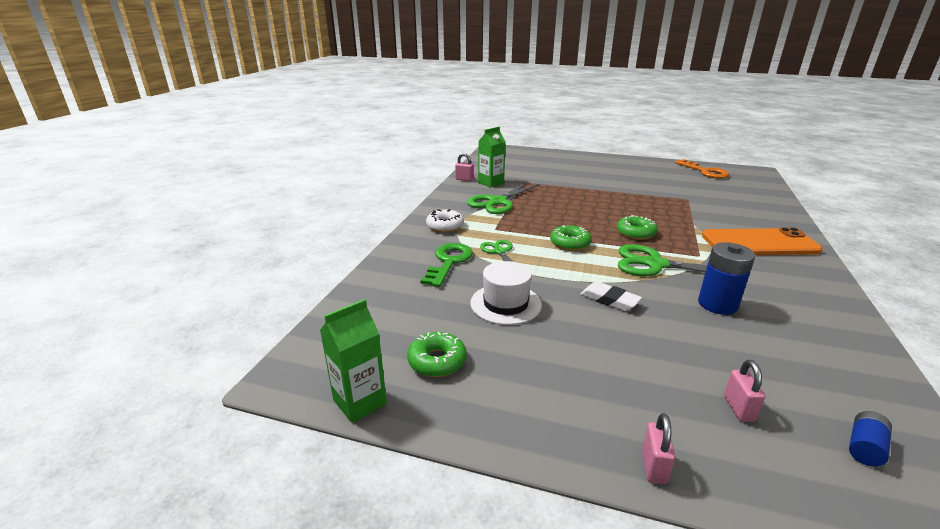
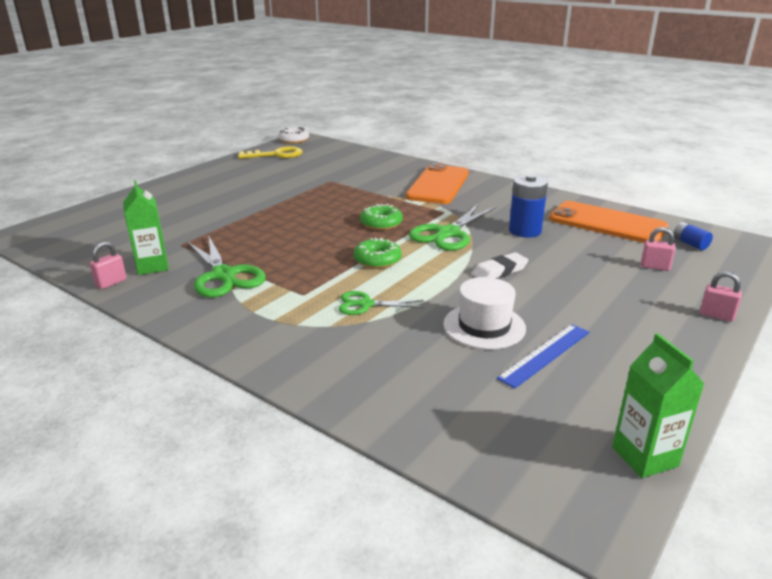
camera: 70 degrees left, 0 degrees up
green donut [407,332,467,377] -> none
green key [420,243,473,287] -> none
white donut [426,209,464,232] -> white donut moved to [278,127,309,144]
orange key [675,159,729,179] -> yellow key [238,146,303,159]
none -> blue ruler [497,324,589,388]
none -> orange phone [549,201,669,243]

